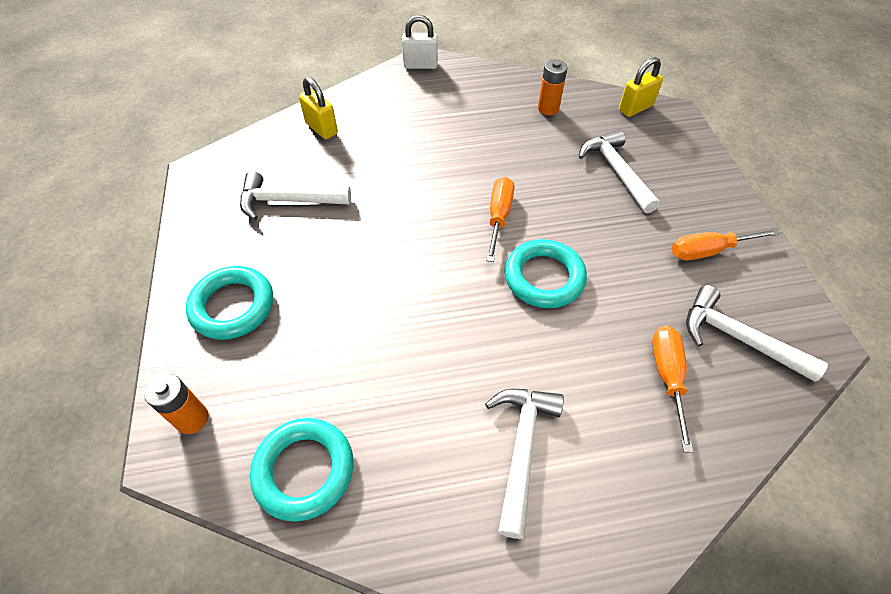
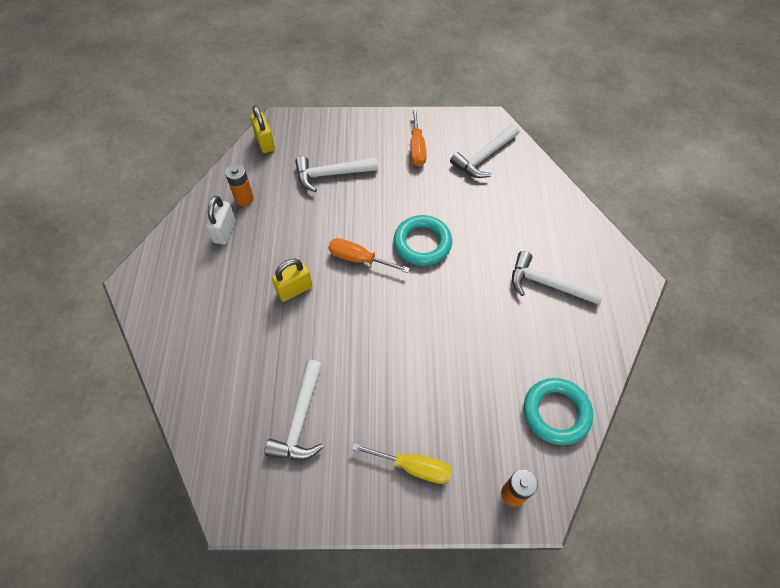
camera: 80 degrees left, 5 degrees up
turquoise ring [186,266,273,340] -> yellow screwdriver [351,443,452,484]
yellow padlock [299,77,338,139] -> yellow padlock moved to [272,259,312,302]
white padlock [402,15,438,69] -> white padlock moved to [206,196,236,245]
orange screwdriver [652,325,693,453] -> none

